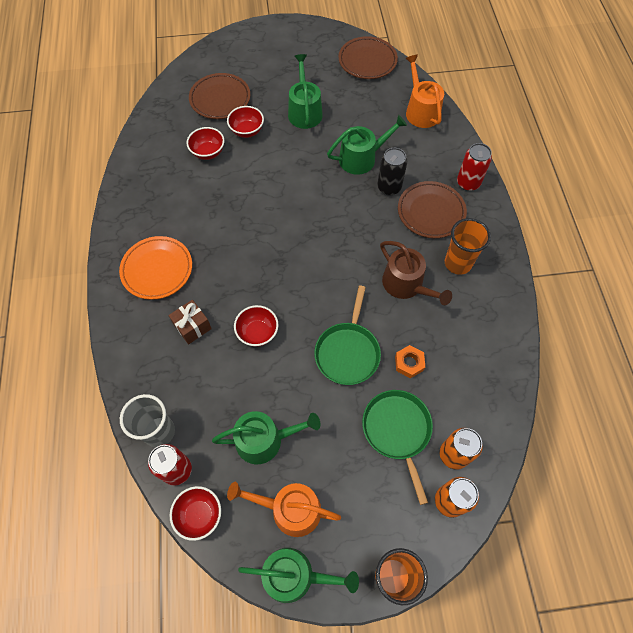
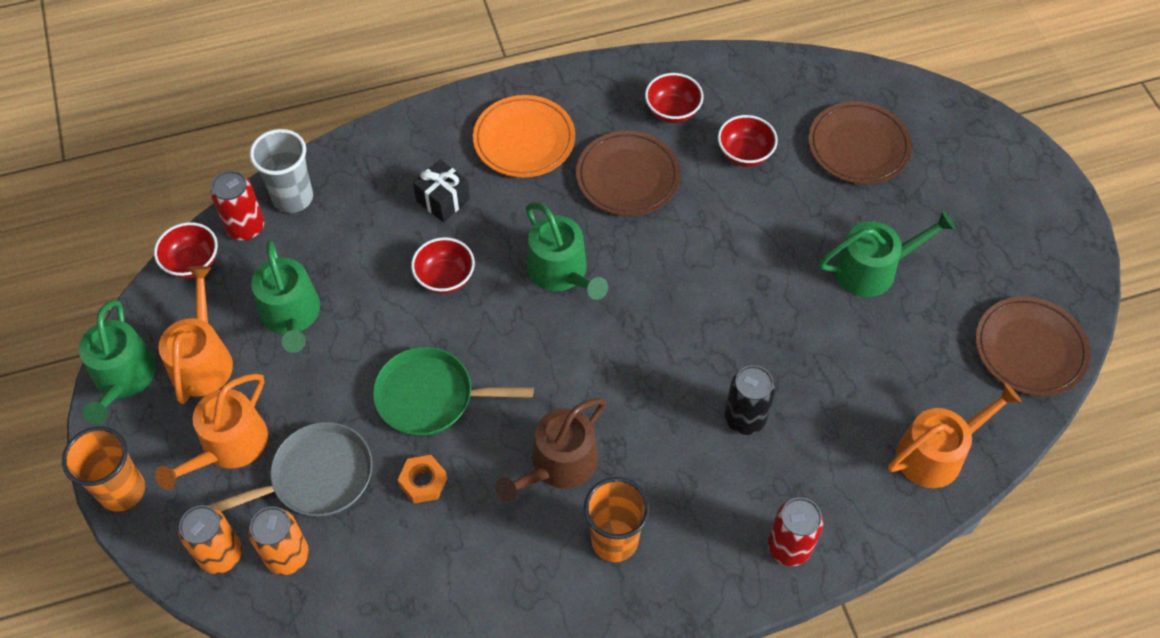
camera: 80 degrees right, 5 degrees down
brown gift [168,300,212,344] -> black gift [413,160,470,222]
red bowl [227,106,264,138] -> red bowl moved to [645,73,704,123]
green watering can [327,115,407,175] -> green watering can moved to [526,203,608,300]
green pan [362,390,433,505] -> grey pan [207,422,373,516]
brown plate [398,181,467,238] -> brown plate moved to [576,131,680,216]
none -> orange watering can [155,373,268,490]

